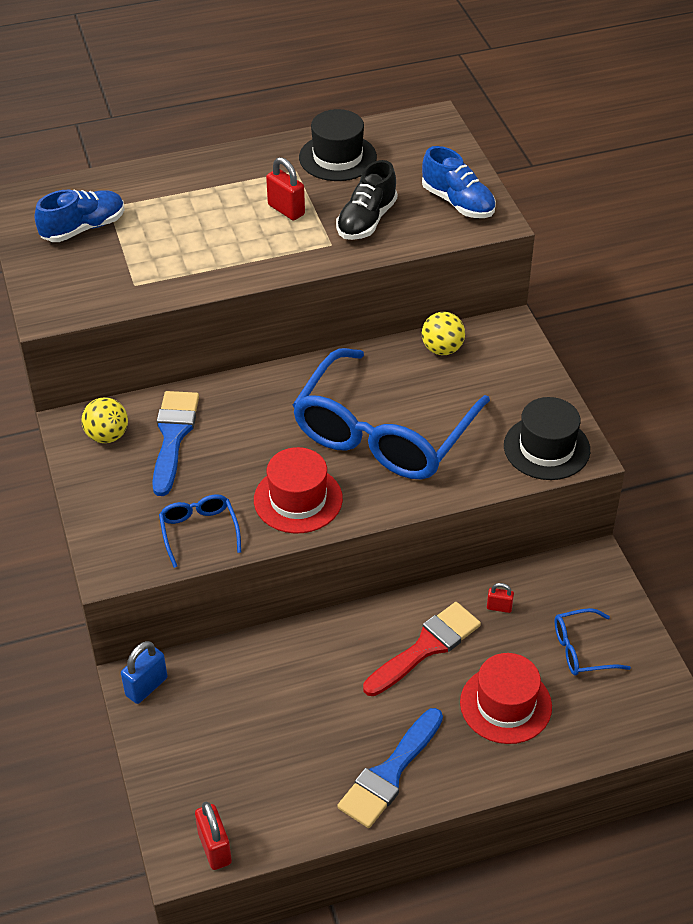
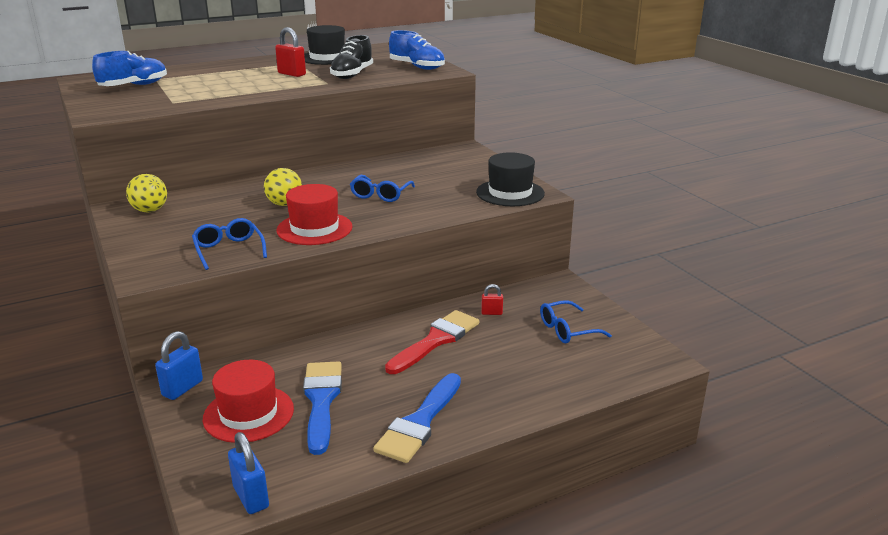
camera: 10 degrees left, 20 degrees down
blue brush [152,391,199,496] -> blue brush moved to [303,361,342,455]
red padlock [195,802,232,870] -> blue padlock [228,432,269,514]
blue glasses [293,348,490,479] -> blue glasses [350,175,415,202], size x0.42
yellow ball [422,312,465,355] -> yellow ball moved to [264,168,302,206]
red hat [460,653,552,744] -> red hat moved to [203,360,294,443]

